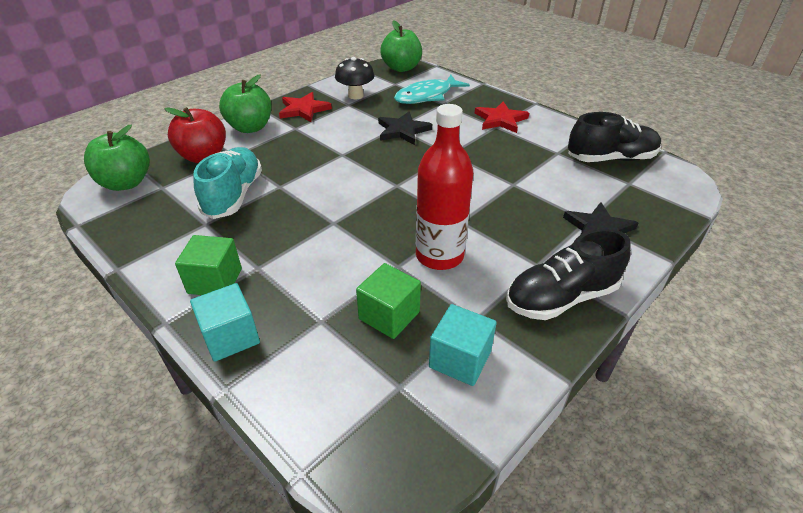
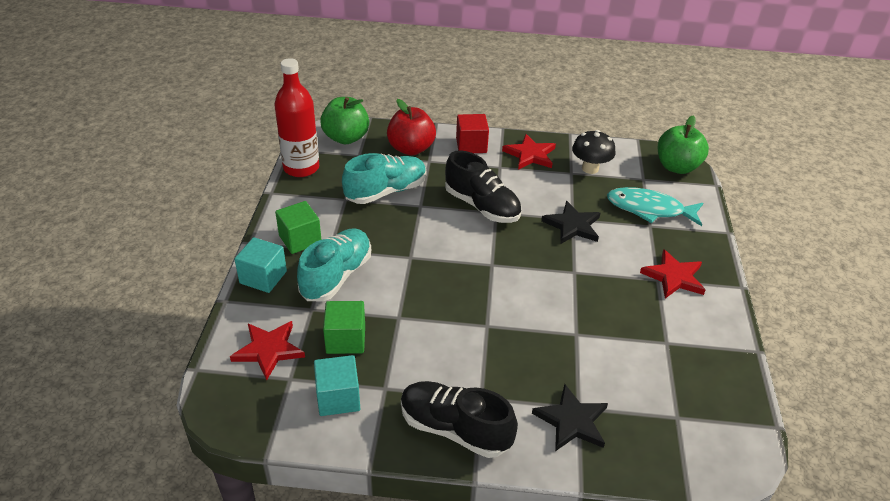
camera: 50 degrees right, 0 degrees up
green apple [219,75,271,133] -> red cube [456,114,489,153]
red bottle [416,104,473,270] -> red bottle moved to [274,58,319,177]
black shoe [568,112,661,162] -> black shoe moved to [445,150,521,223]
none -> red star [230,321,305,381]
none -> turquoise shoe [297,228,371,302]

